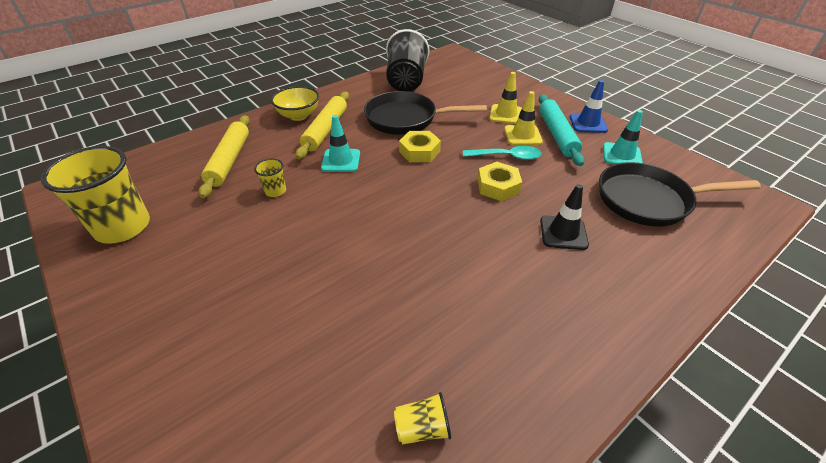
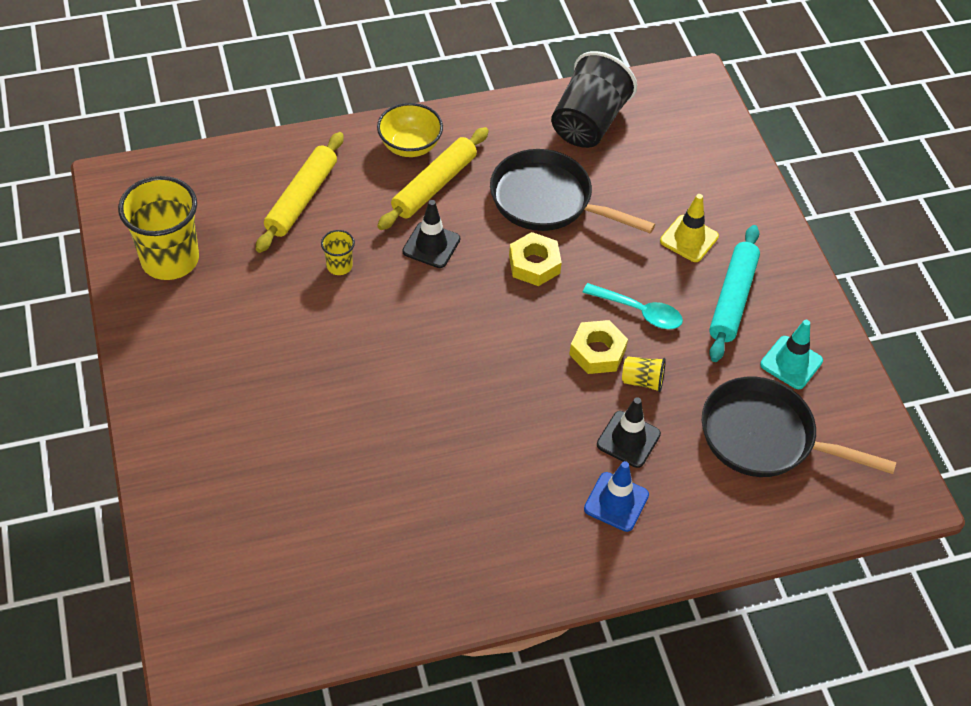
camera: 20 degrees right, 10 degrees up
turquoise traffic cone [321,115,360,172] -> black traffic cone [402,200,460,268]
yellow cup [394,392,451,445] -> yellow cup moved to [622,356,666,392]
yellow traffic cone [504,91,543,145] -> none
blue traffic cone [570,80,608,133] -> blue traffic cone moved to [584,461,649,532]

